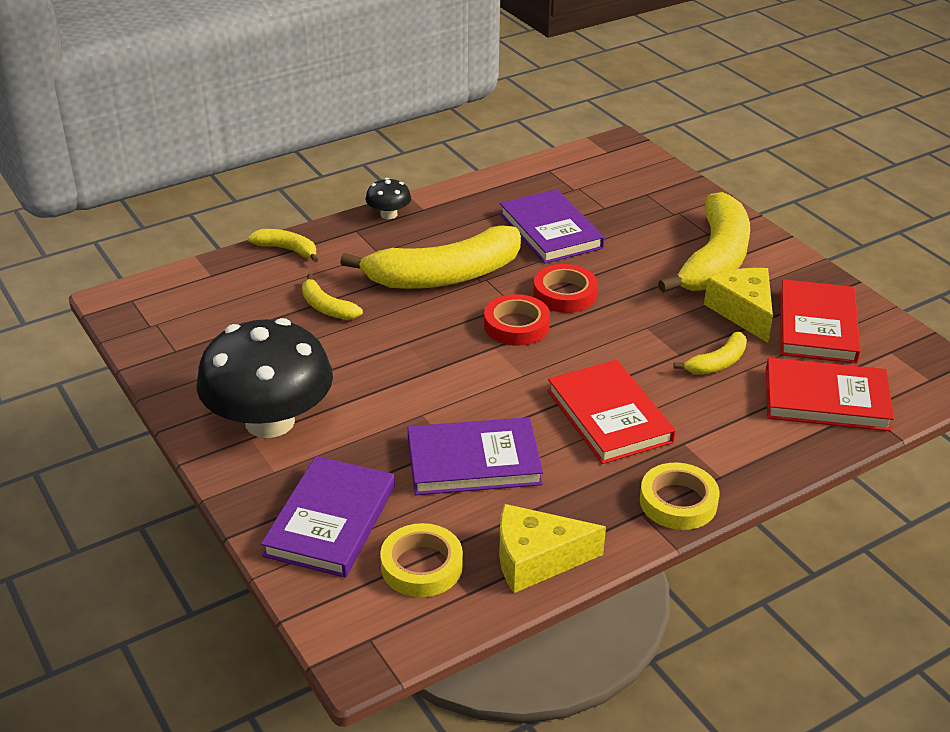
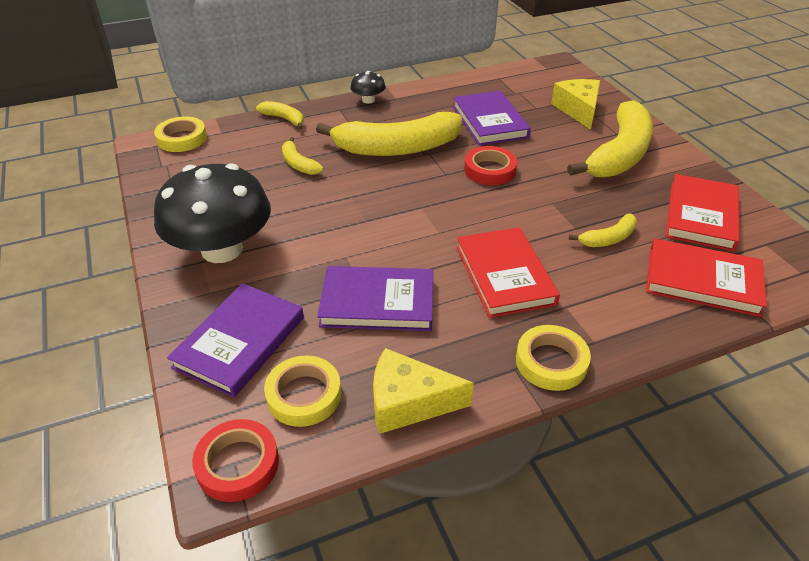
camera: 10 degrees right, 5 degrees up
red tape [484,294,550,346] -> red tape moved to [192,419,279,502]
yellow cheese [704,268,773,343] -> yellow cheese moved to [551,79,600,130]
none -> yellow tape [154,116,207,152]

